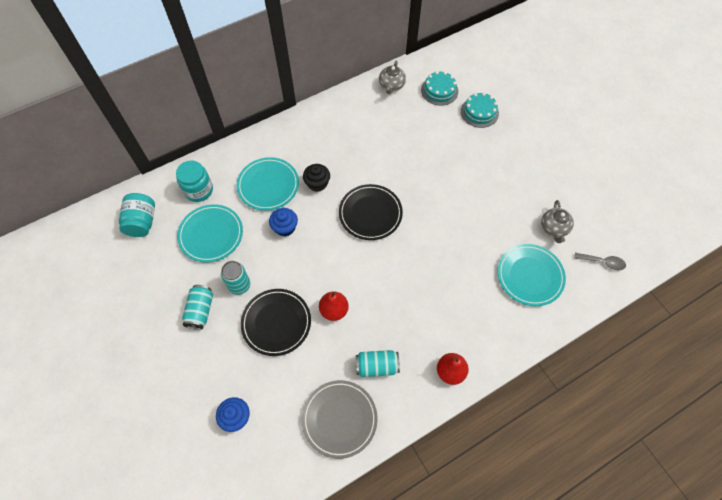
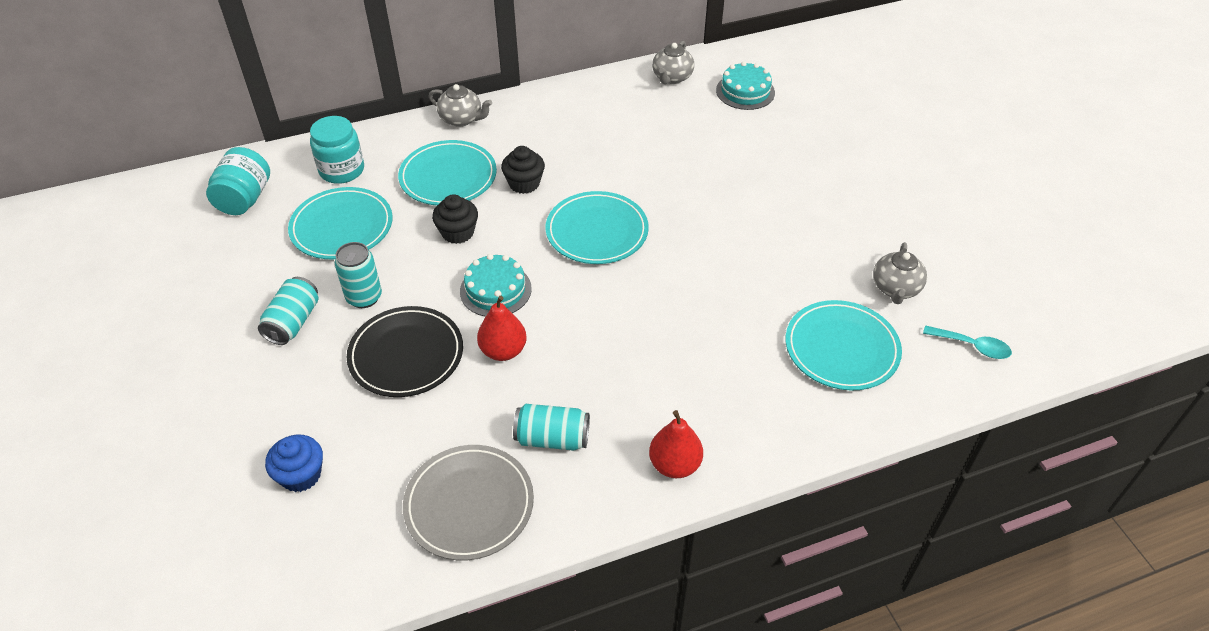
camera: 10 degrees right, 15 degrees down
blue cupcake [269,208,298,237] -> black cupcake [432,194,478,244]
black plate [339,184,403,240] -> turquoise plate [545,191,649,264]
turquoise cake [461,92,499,128] -> turquoise cake moved to [460,254,532,317]
grey spoon [574,253,626,270] -> turquoise spoon [923,325,1012,359]
none -> grey teapot [429,84,492,127]

